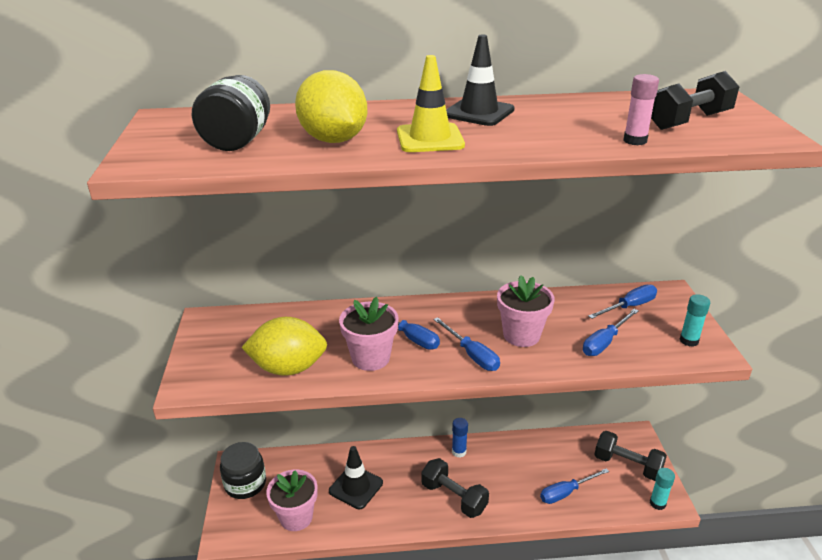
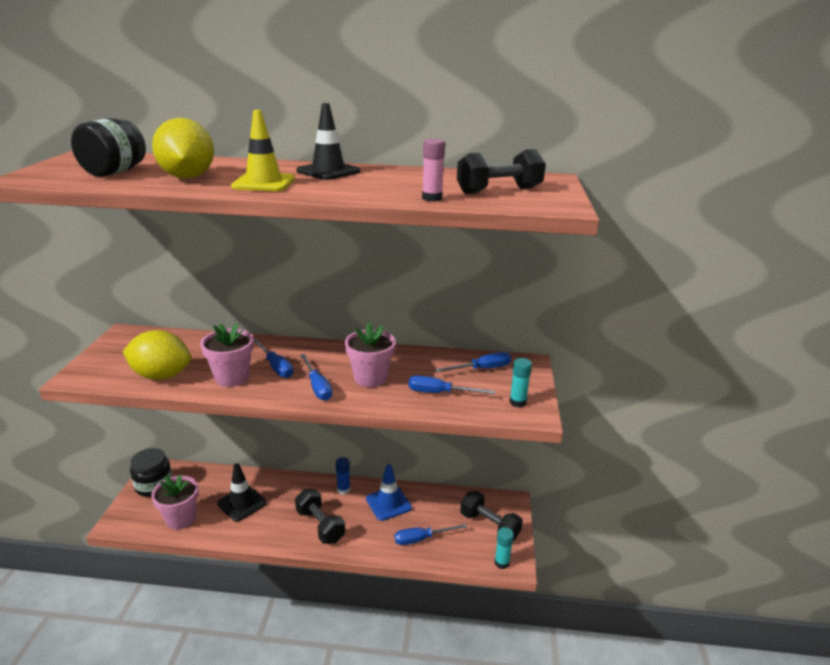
camera: 10 degrees right, 5 degrees down
blue screwdriver [583,309,638,356] -> blue screwdriver turned 45 degrees clockwise [409,376,495,394]
none -> blue traffic cone [366,464,412,521]

